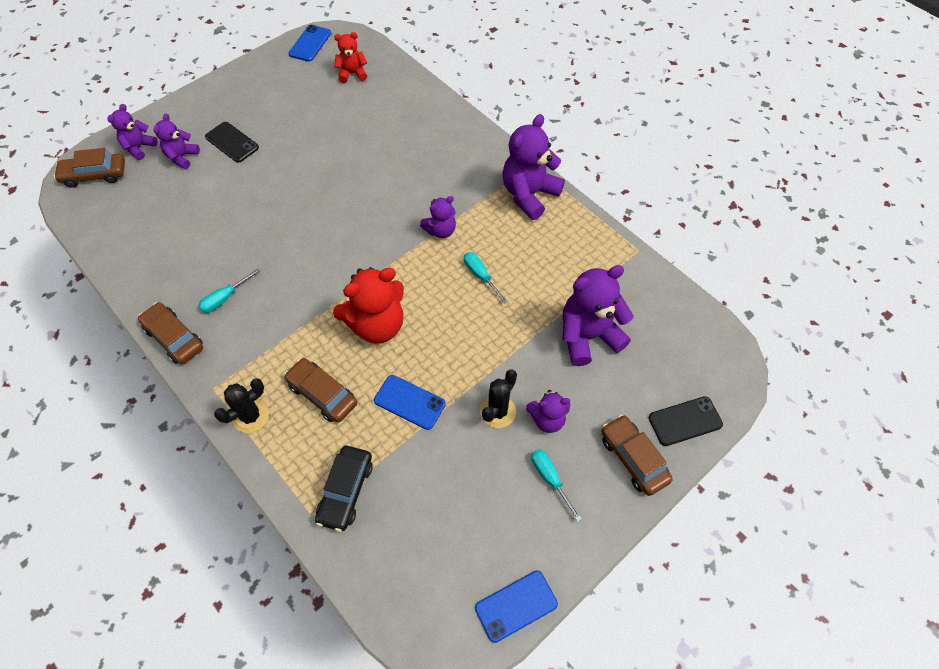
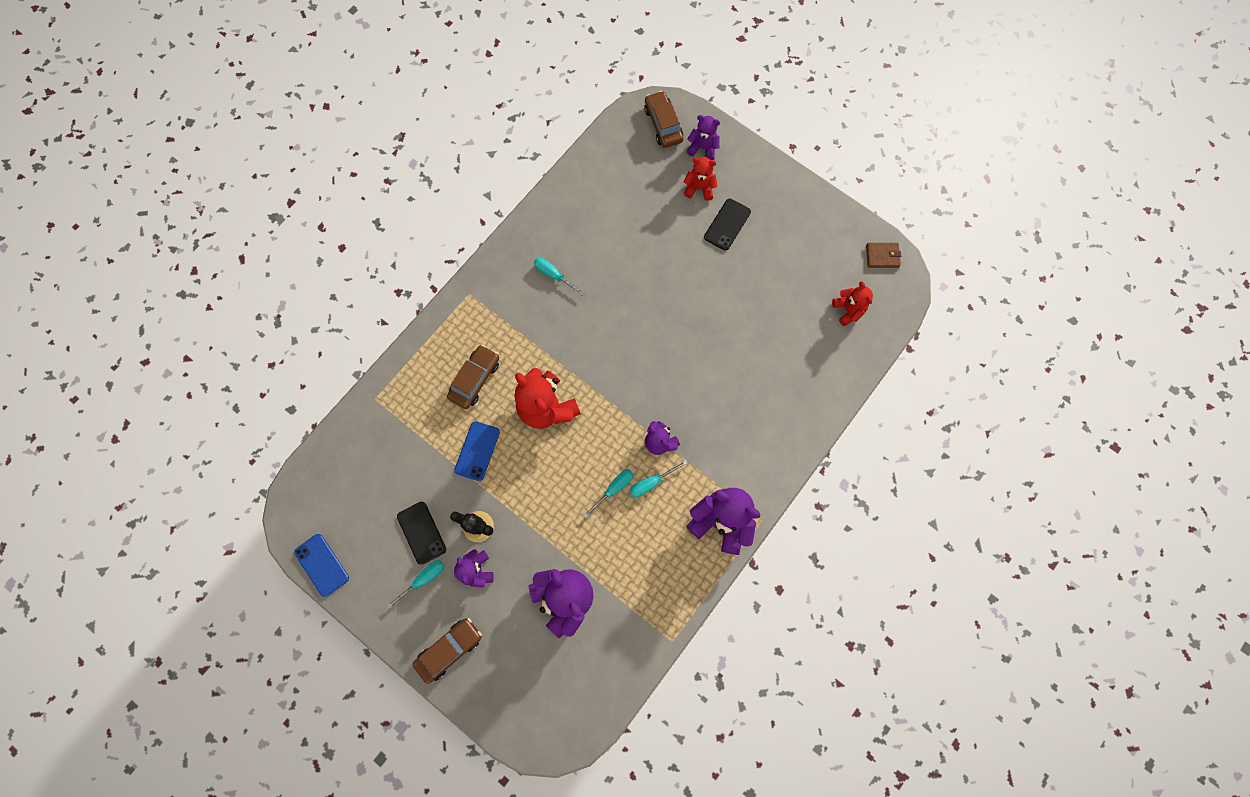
camera: 80 degrees right, 15 degrees up
brown car [138,302,203,364] -> none
purple teddy bear [154,114,200,169] -> red teddy bear [684,157,717,201]
black cactus [214,378,269,433] -> none
blue phone [288,25,331,62] -> brown wallet [866,243,901,268]
black car [315,446,373,532] -> none
black phone [649,396,723,446] -> black phone moved to [397,502,446,565]
none -> turquoise screwdriver [629,460,688,497]

